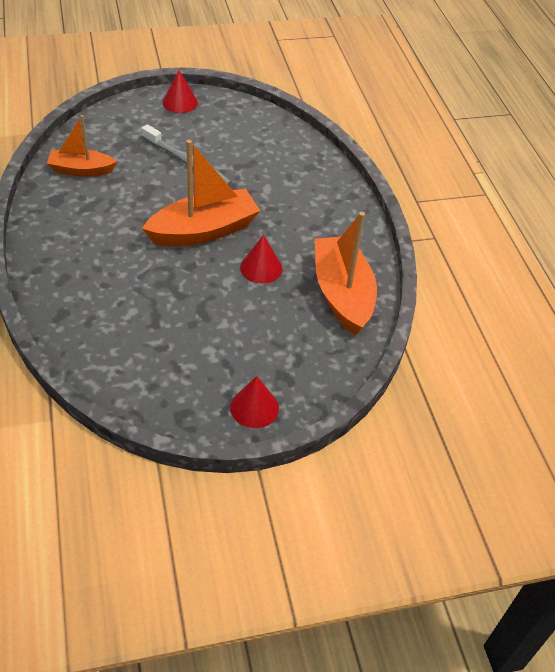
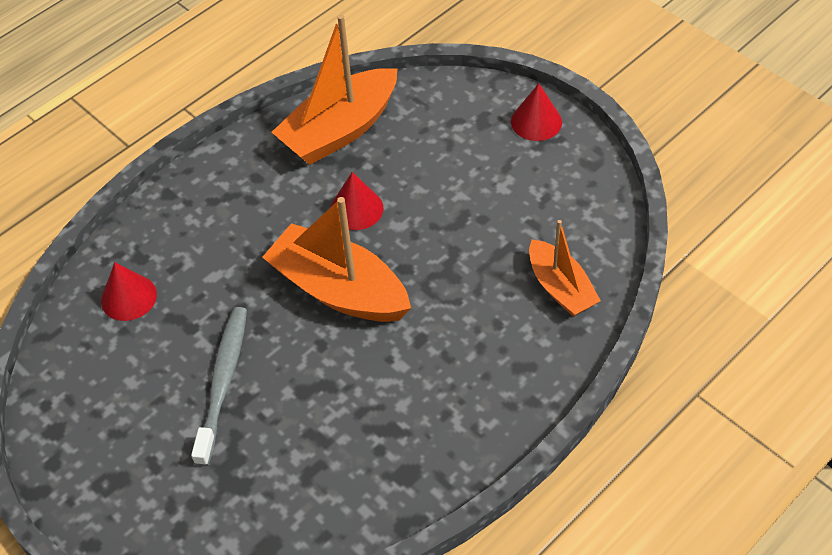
camera: 115 degrees left, 5 degrees up
orange boat [47,115,117,177] -> orange boat moved to [529,220,601,317]
red cone [163,70,198,113] -> red cone moved to [101,263,157,321]

